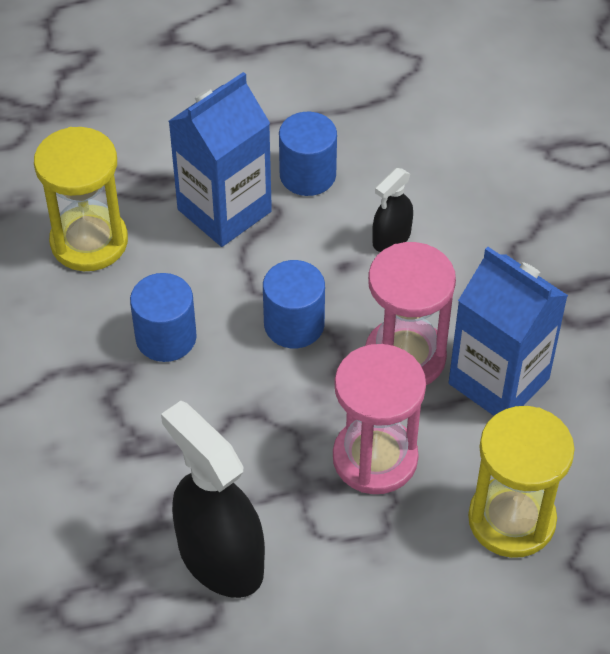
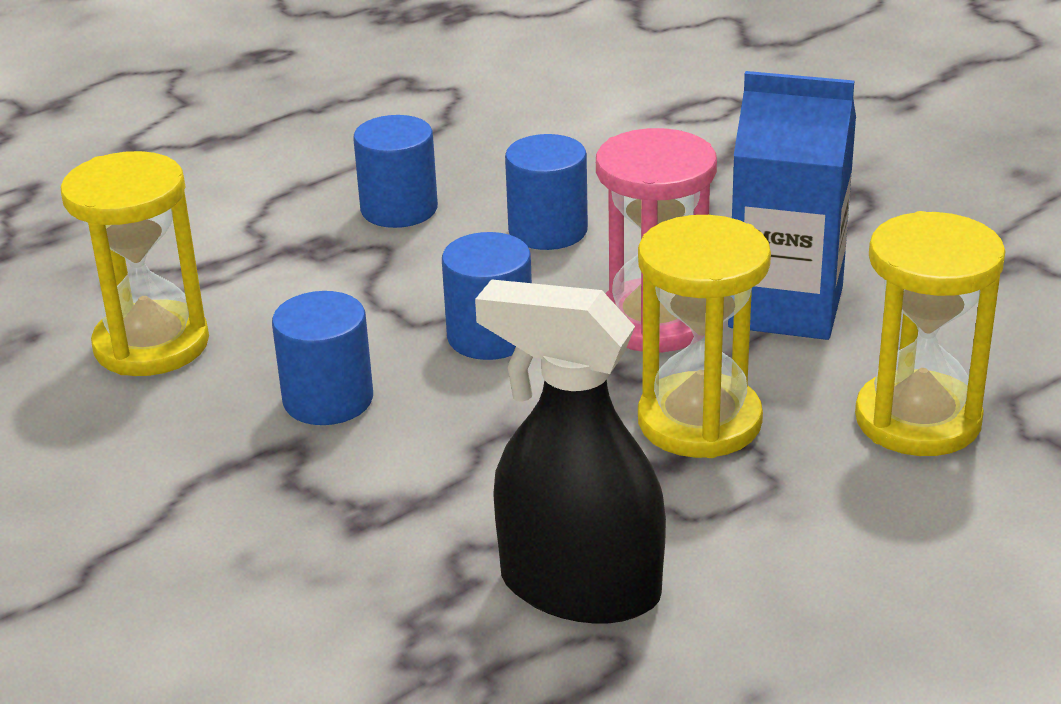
camera: 25 degrees left, 20 degrees down
blue carton [169,72,272,247] -> none
pink hourglass [333,344,426,494] -> yellow hourglass [638,215,771,458]
black spray bottle [372,168,413,252] -> blue cylinder [505,134,588,250]

